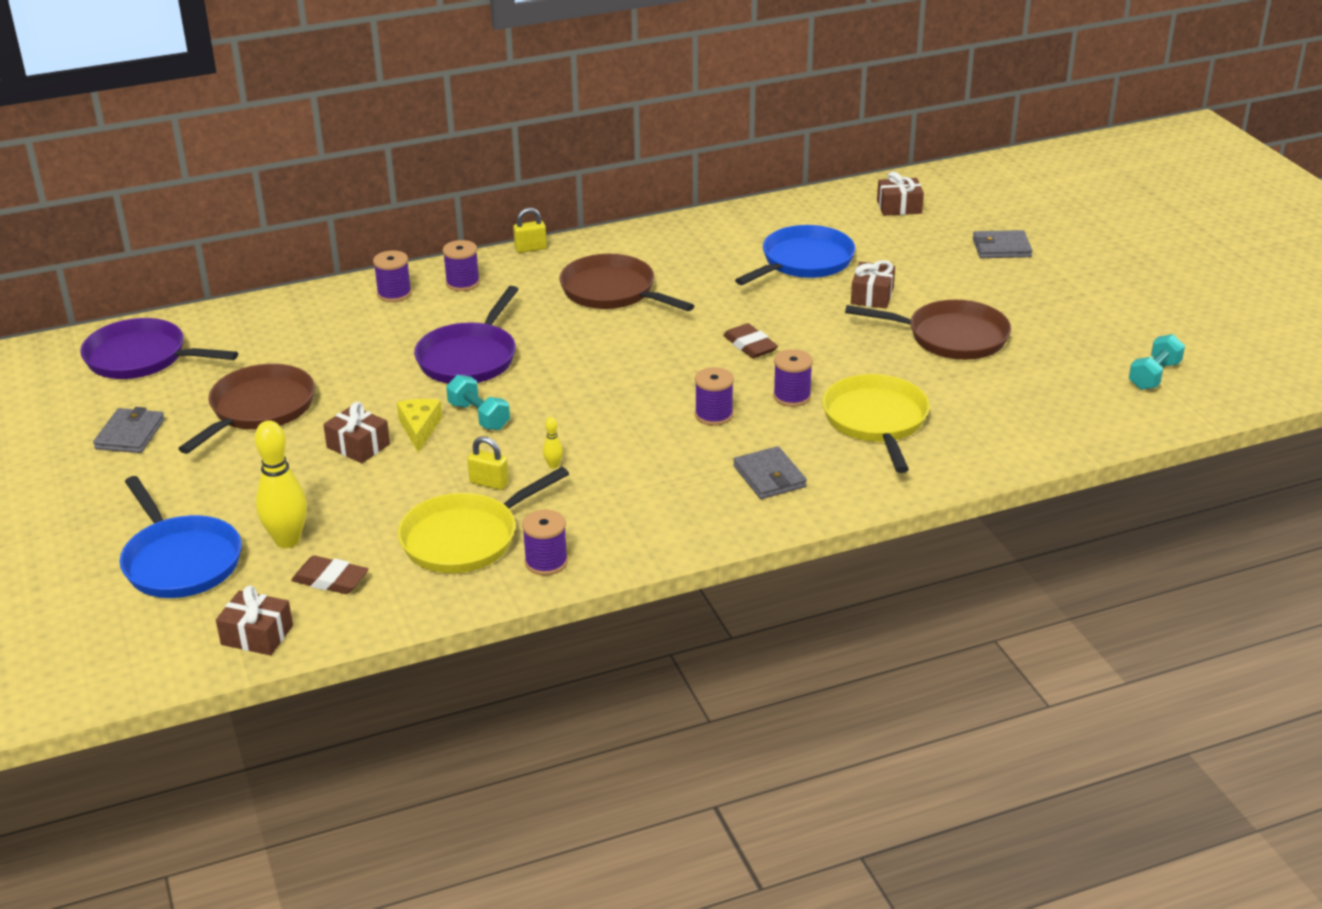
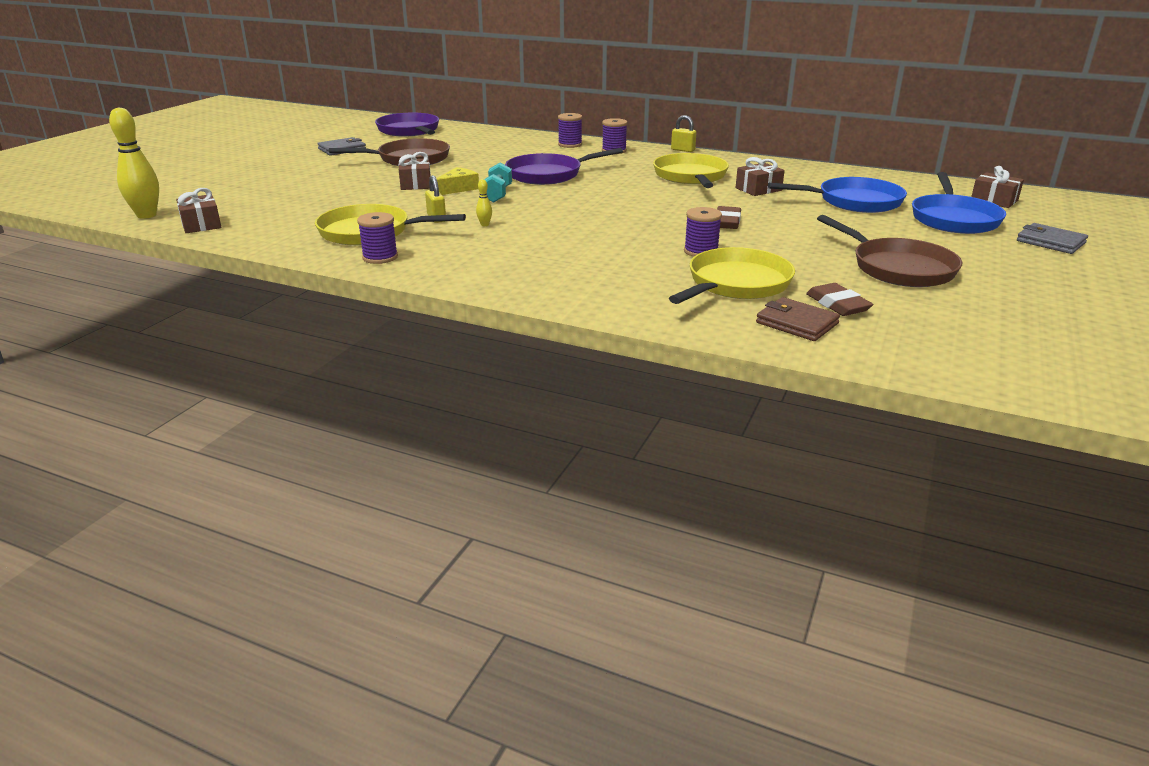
camera: 45 degrees right, 5 degrees down
blue pan [120,476,242,598] -> blue pan moved to [912,172,1006,234]
yellow bowling pin [255,420,307,548] -> yellow bowling pin moved to [109,107,159,219]
brown eraser [291,556,369,594] -> brown eraser moved to [806,283,873,316]
brown pan [559,254,695,311] -> yellow pan [653,153,729,188]
purple spool [695,367,734,426] -> none
grey wallet [733,446,807,499] -> none
brown gift [851,260,895,309] -> brown gift moved to [735,157,785,196]
turquoise dumbbell [1129,334,1185,390] -> none
none -> brown wallet [756,297,840,341]

